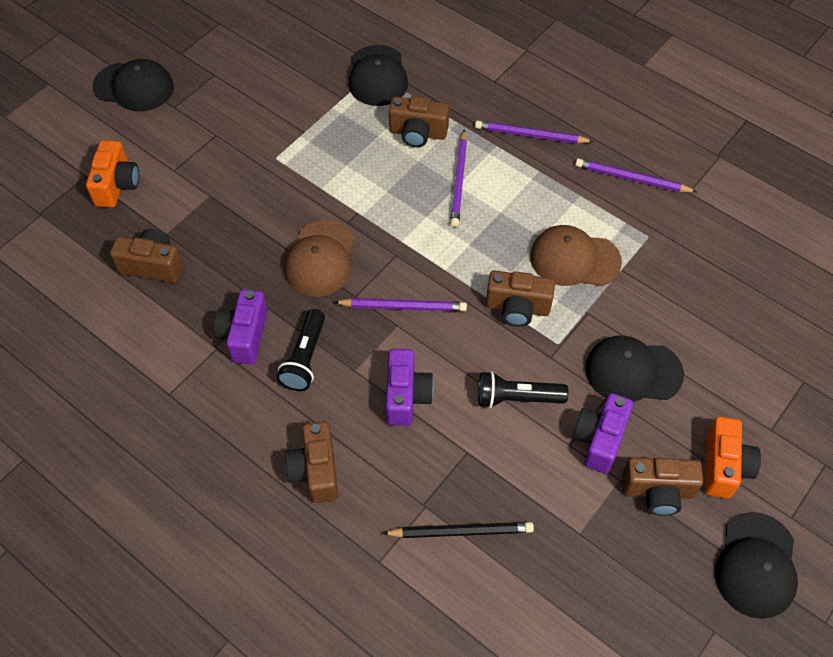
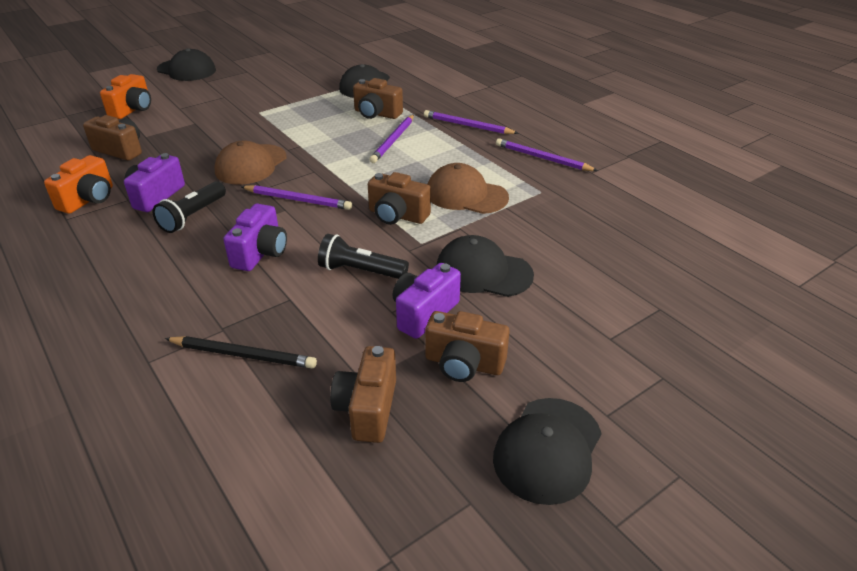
camera: 15 degrees right, 20 degrees down
brown camera [285,421,338,503] -> brown camera moved to [330,346,396,443]
orange camera [705,417,761,498] -> orange camera moved to [44,155,113,214]

